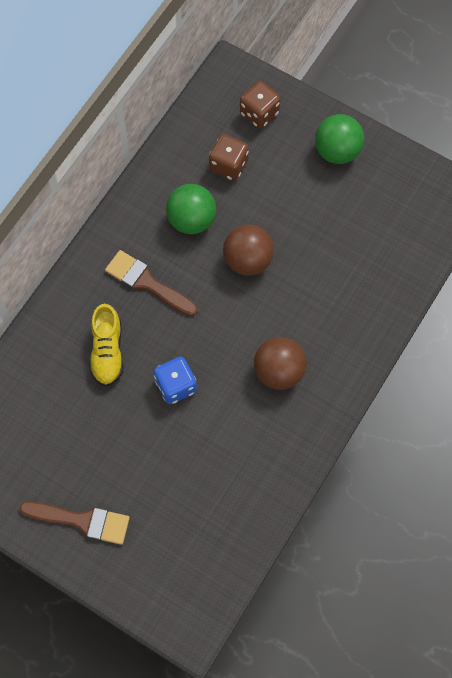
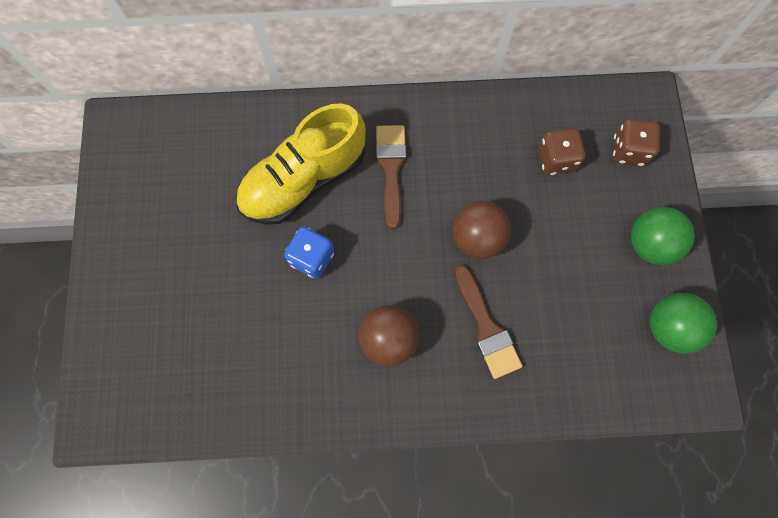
camera: 55 degrees right, 5 degrees up
brown brush [19,502,130,545] -> brown brush moved to [455,265,523,379]
yellow shoe [90,304,124,387] -> yellow shoe [236,103,365,225], size x1.74
green ball [166,184,216,234] -> green ball moved to [650,293,717,354]

